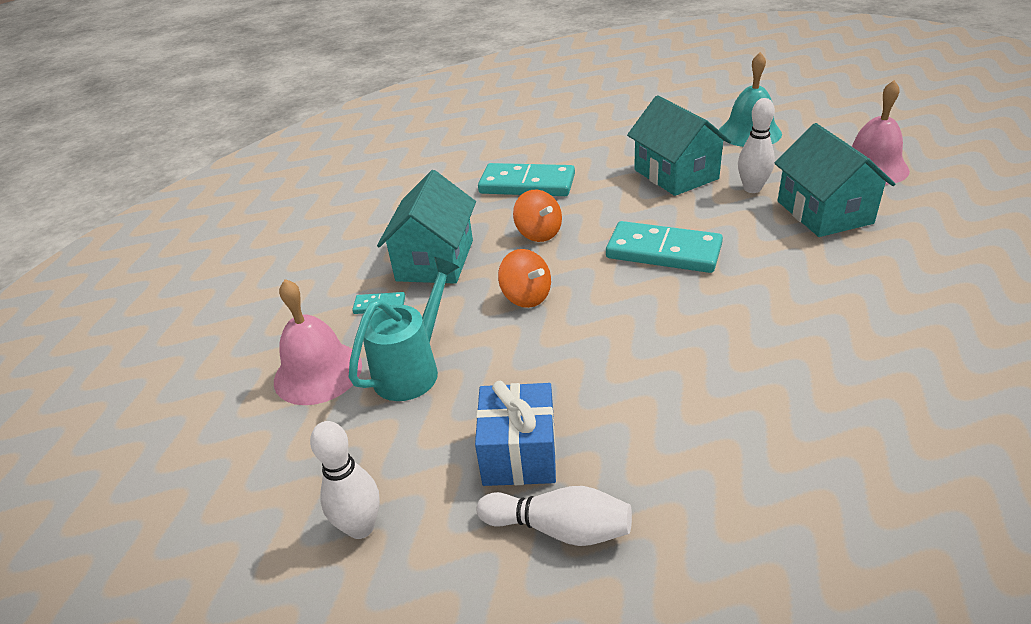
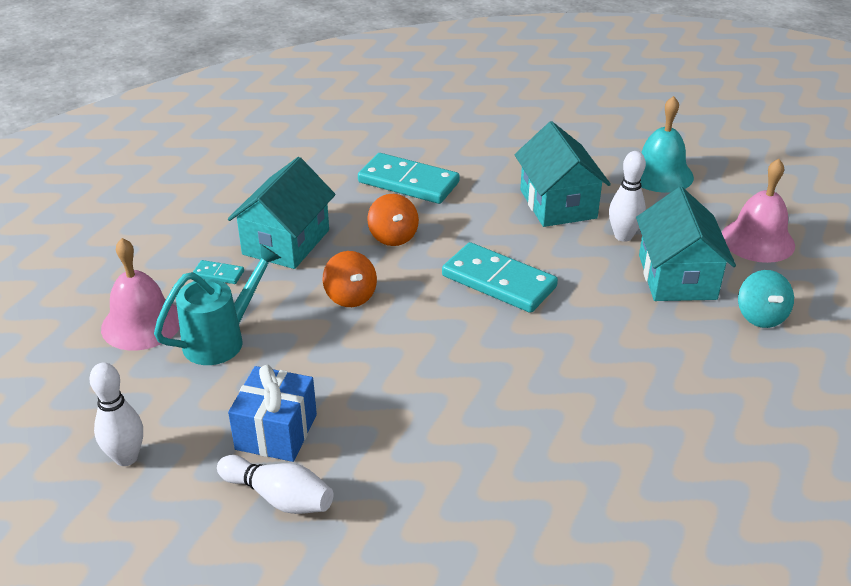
camera: 10 degrees right, 0 degrees up
none -> turquoise spinning top [738,270,794,328]

